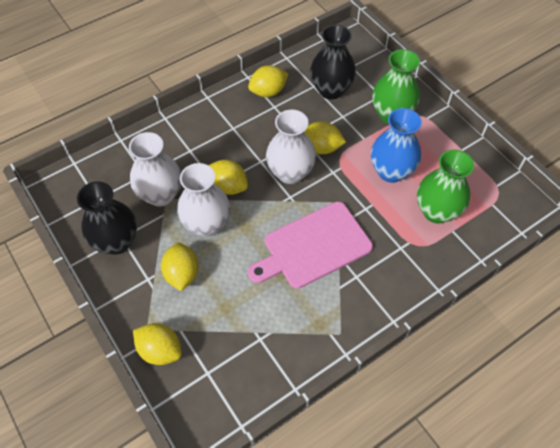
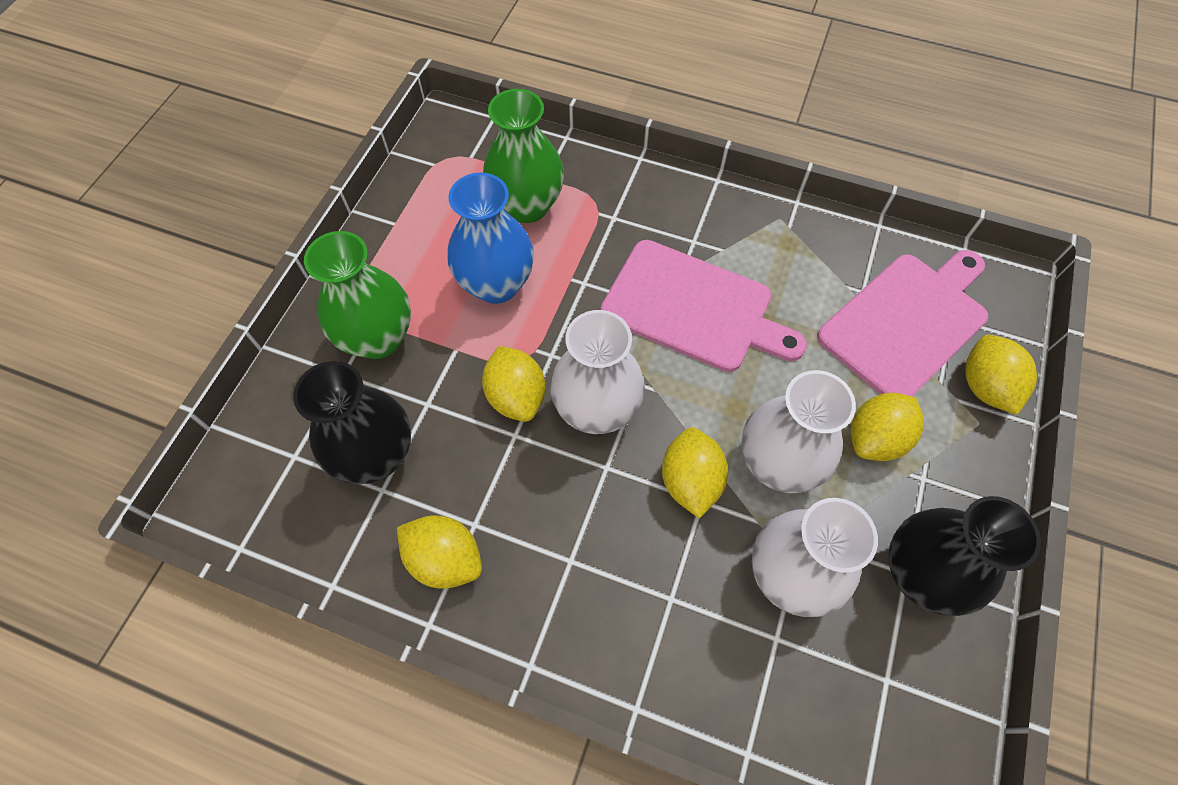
camera: 125 degrees left, 5 degrees up
none -> pink cutting board [817,250,988,396]

